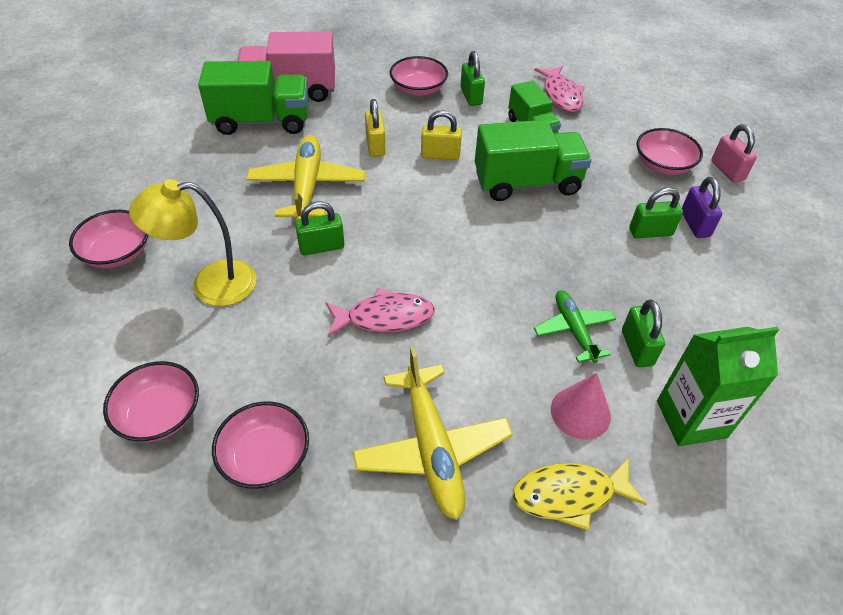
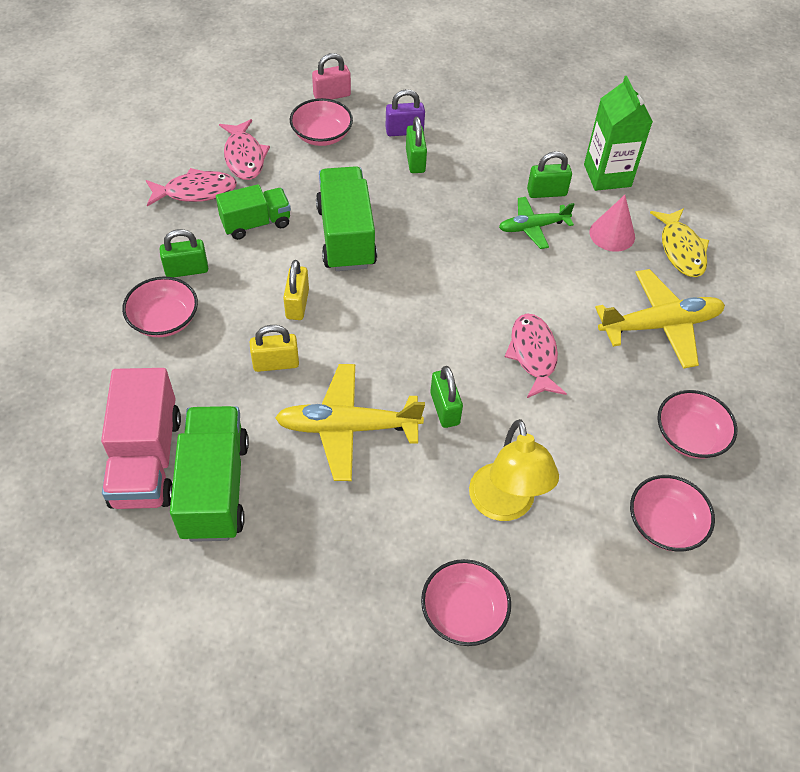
camera: 90 degrees left, 5 degrees up
none -> pink fish [219,119,270,180]

